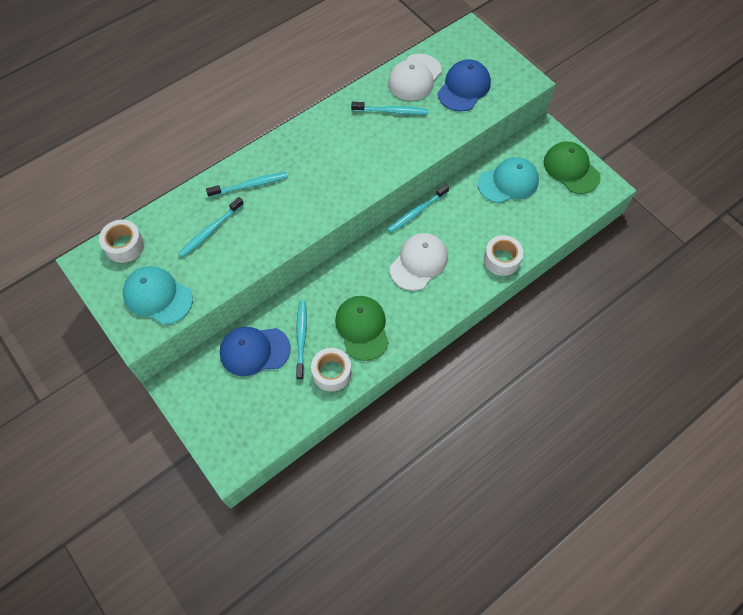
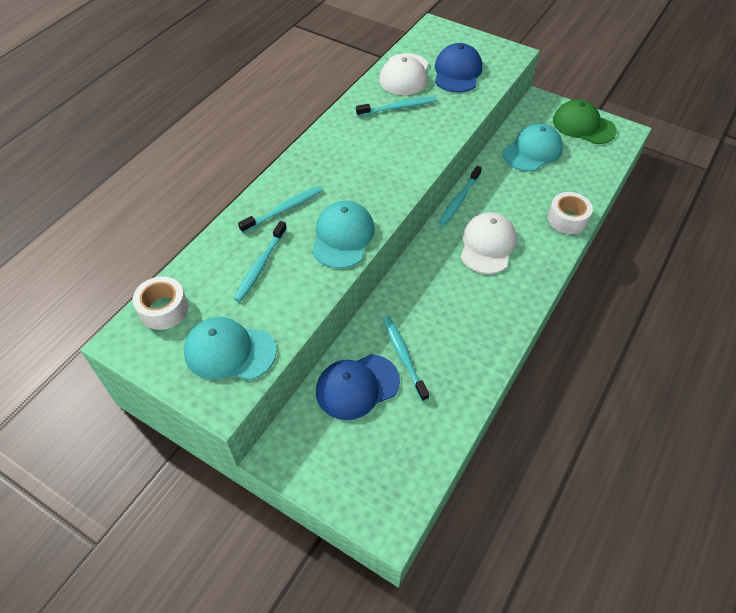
camera: 20 degrees left, 10 degrees down
white tape [311,348,352,392] -> none
green cap [335,296,389,361] -> none
none -> turquoise cap [312,201,375,269]

